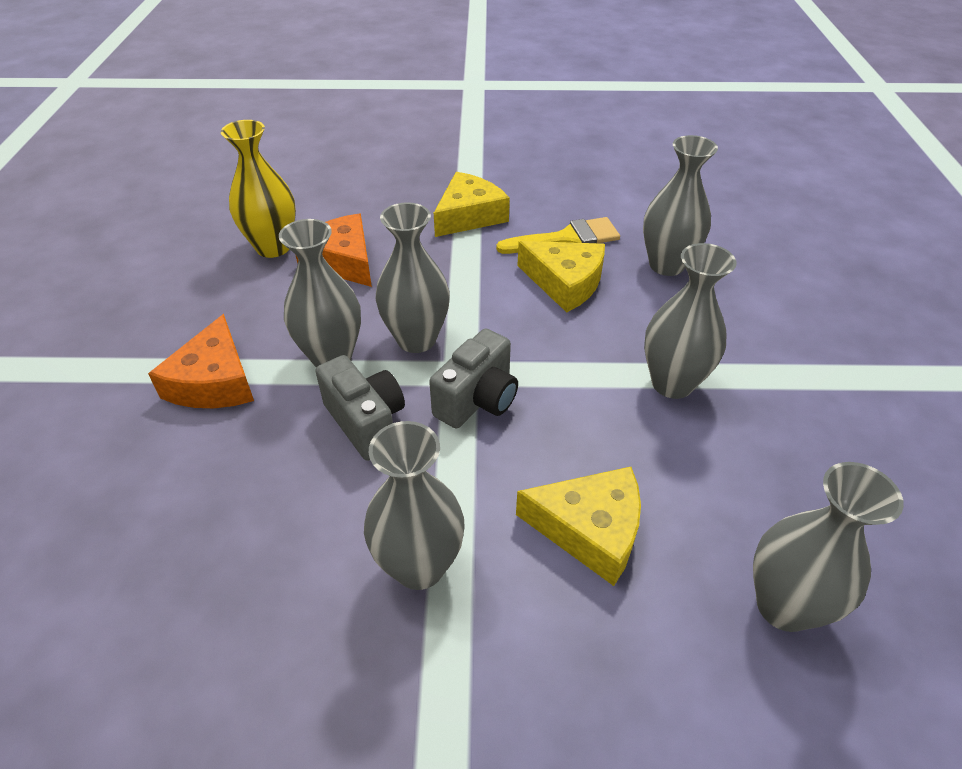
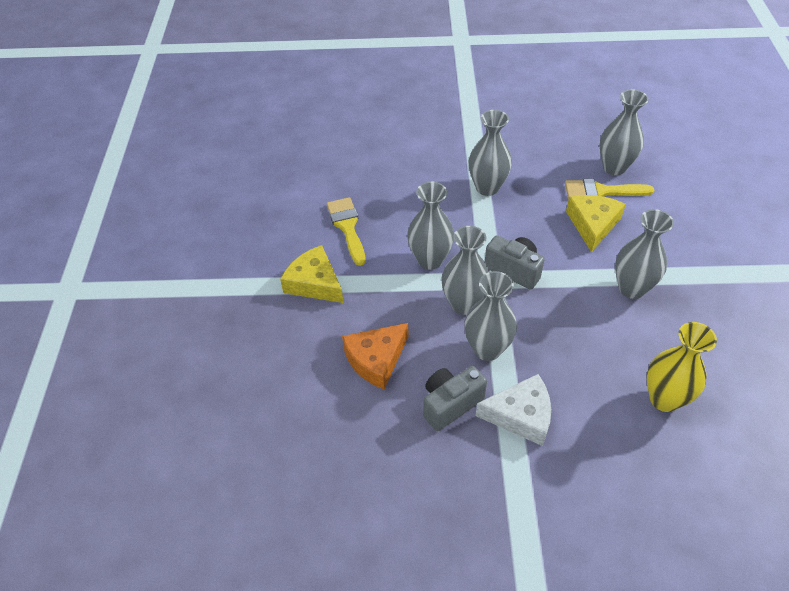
camera: 90 degrees left, 5 degrees up
orange cheese [148,314,254,408] -> white cheese [475,374,551,446]
yellow vase [221,120,296,258] -> yellow vase moved to [647,322,717,412]
grey camera [315,355,405,461] -> grey camera moved to [423,366,487,431]
yellow cheese [517,241,605,313] -> none
grey vase [643,135,718,276] -> grey vase moved to [407,182,454,270]
none -> yellow brush [565,179,654,199]

